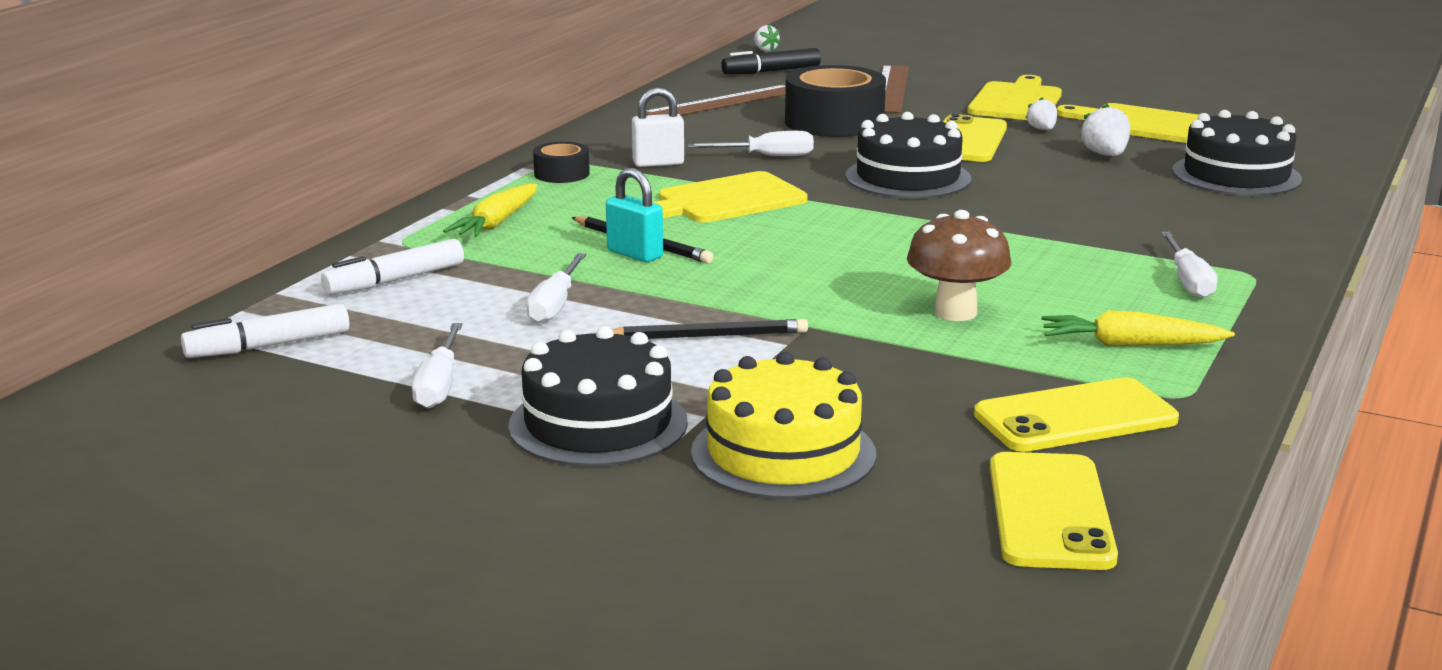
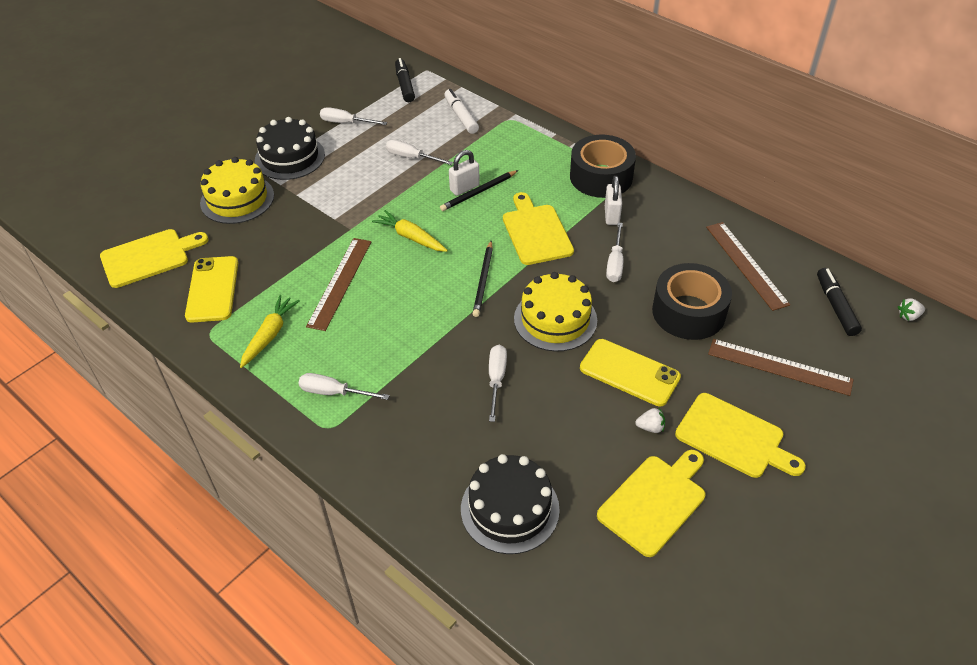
camera: 105 degrees right, 25 degrees up
white marker [181,303,350,358] -> black marker [395,58,415,102]
yellow carrot [443,184,537,237] -> yellow carrot moved to [372,210,448,252]
black tape [533,142,590,183] -> black tape [570,135,636,198], size x1.97
turquoise padlock [606,168,663,262] -> white padlock [449,150,480,196]
black pencil [612,319,808,339] -> black pencil moved to [473,241,493,317]
black cake [845,112,971,199] -> yellow cake [514,272,597,352]
brown mushroom [907,210,1011,321] -> brown ruler [306,238,371,331]
yellow phone [990,452,1118,570] -> yellow cutting board [100,229,208,288]
white strawberry [1080,104,1130,156] -> none
none -> white screwdriver [489,345,507,422]

